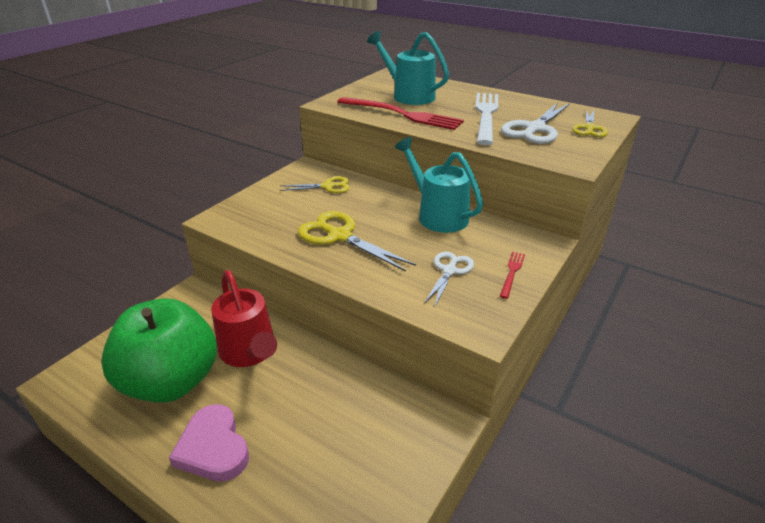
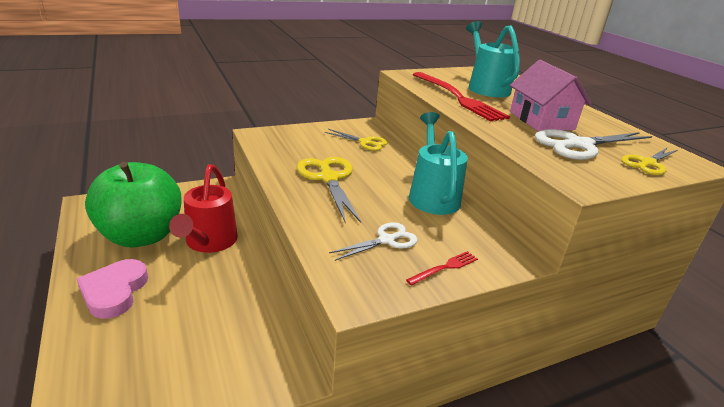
camera: 30 degrees right, 5 degrees down
white fork [475,93,498,145] -> pink house [510,60,592,131]

